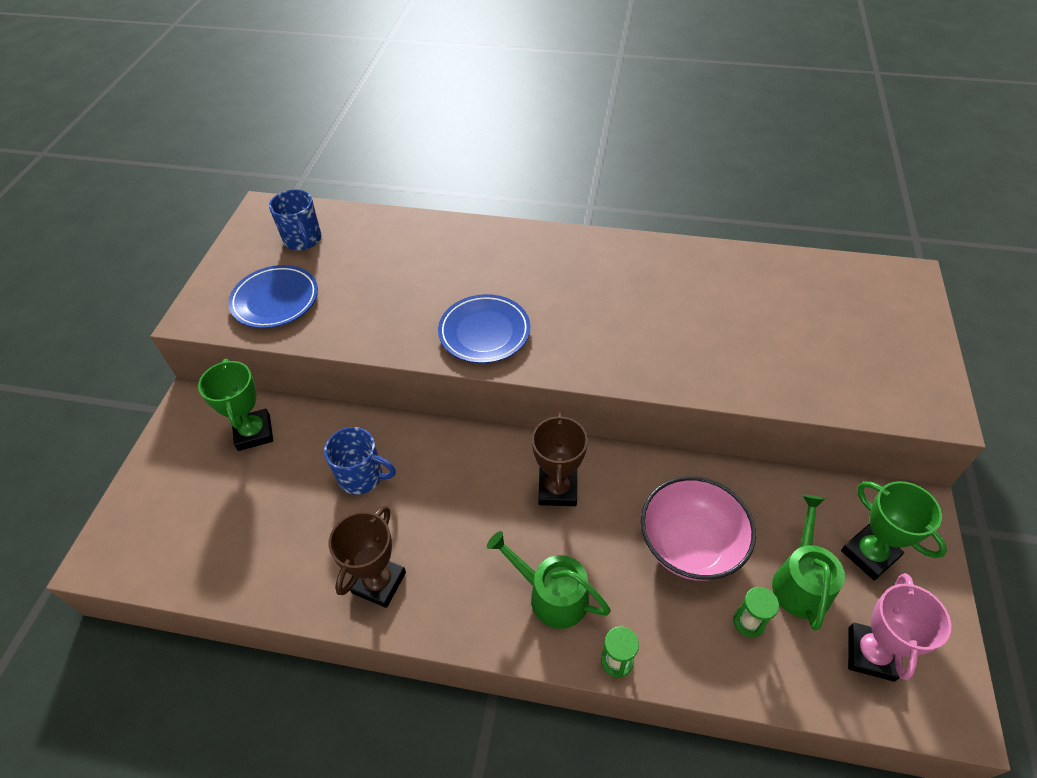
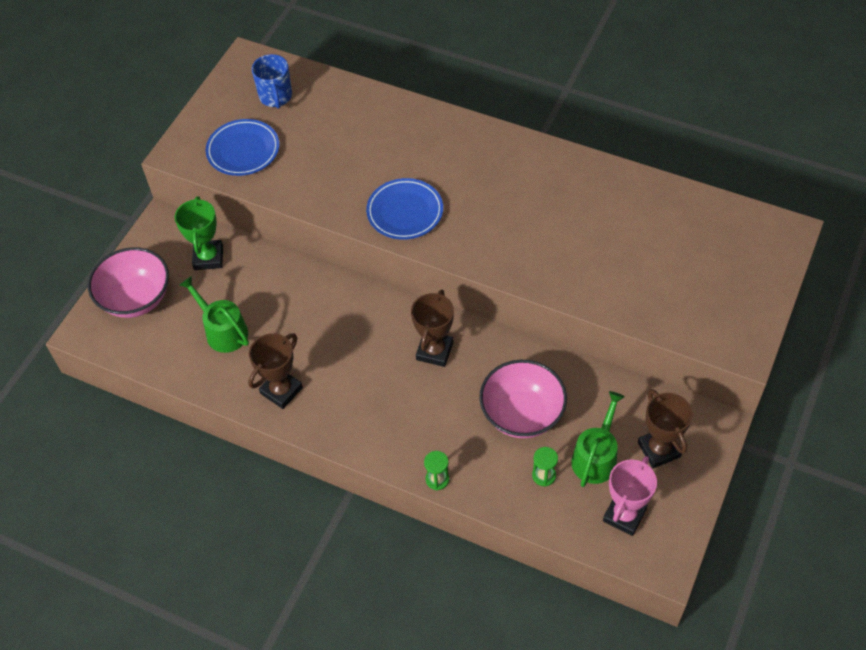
camera: 15 degrees right, 5 degrees up
blue mug [324,427,396,495] -> none
green watering can [487,531,611,629] -> green watering can moved to [179,276,249,353]
green trophy [841,481,947,581] -> brown trophy [638,389,693,468]
none -> pink bowl [88,247,169,318]

